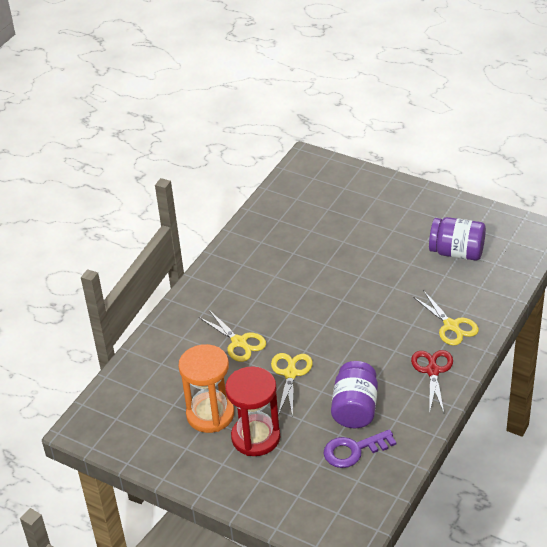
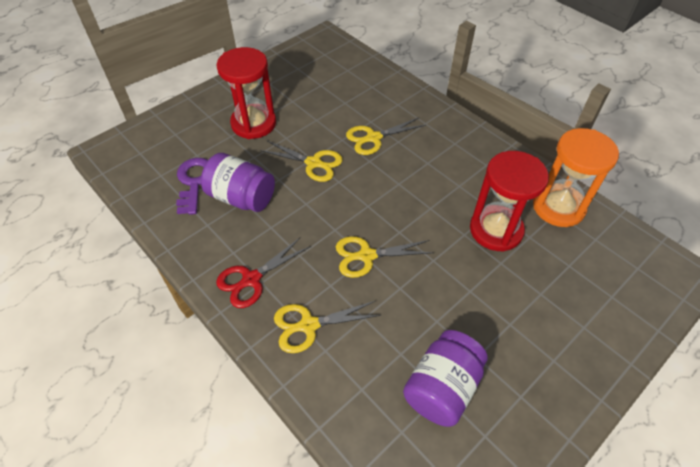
camera: 105 degrees right, 10 degrees up
orange hourglass [178,344,234,433] -> orange hourglass moved to [533,128,619,227]
red scissors [411,350,453,413] -> red scissors turned 120 degrees clockwise [216,238,309,308]
none -> yellow scissors [336,236,434,278]
none -> red hourglass [470,151,549,252]

